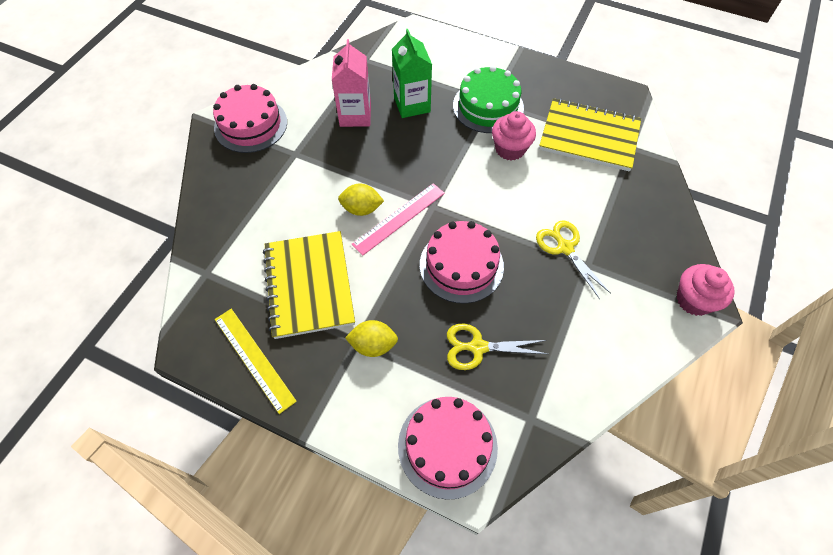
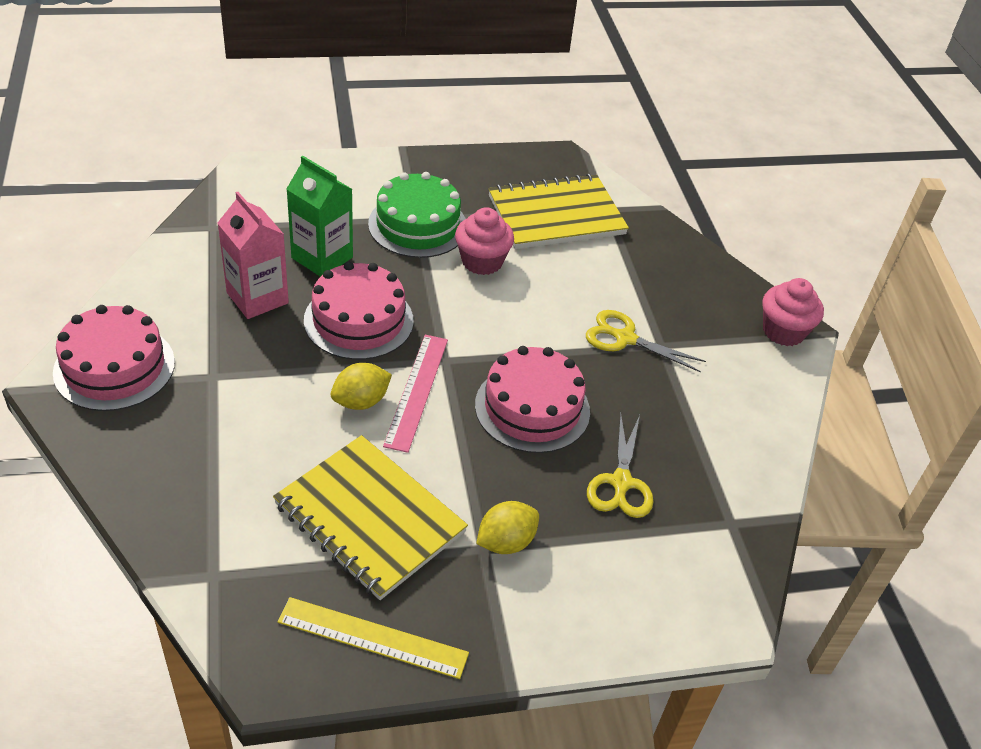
camera: 40 degrees left, 15 degrees down
pink cake [398,397,498,500] -> pink cake moved to [304,262,414,360]
yellow scissors [447,323,548,370] -> yellow scissors turned 45 degrees counterclockwise [587,412,653,518]

